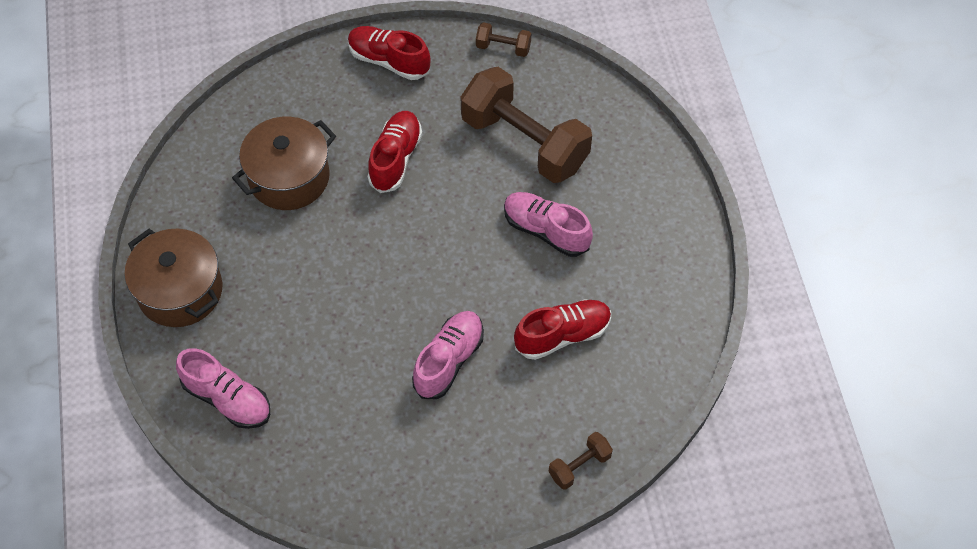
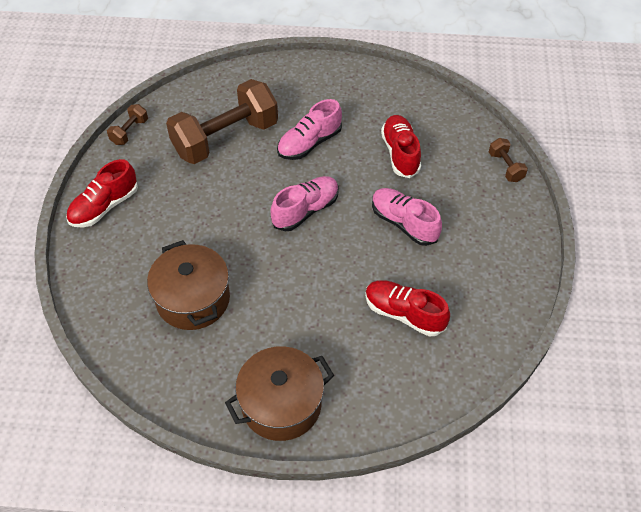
camera: 75 degrees left, 5 degrees down
pink shoe [176,348,270,429] -> pink shoe moved to [271,176,339,231]
red shoe [367,111,422,193] -> red shoe moved to [365,280,450,337]

